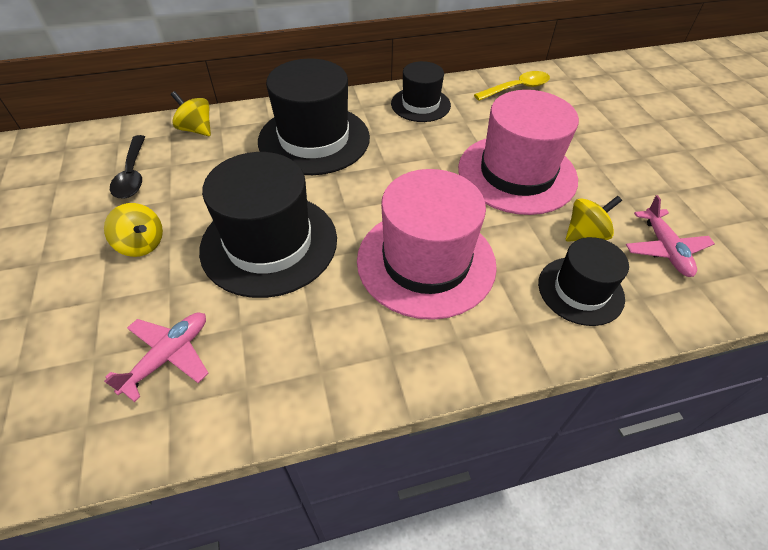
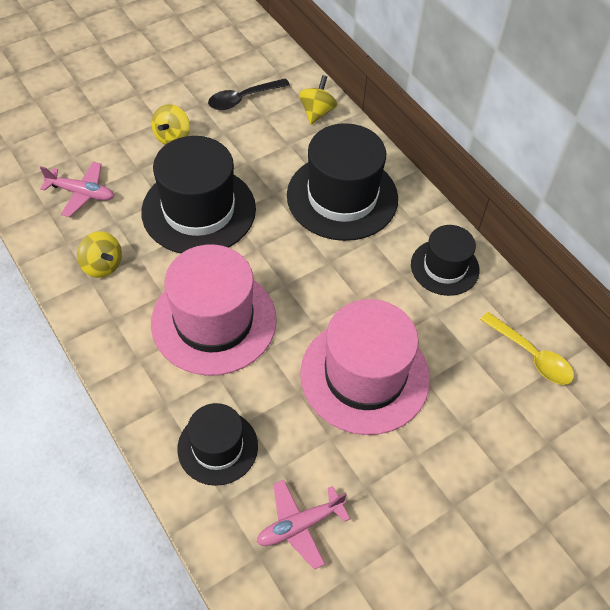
camera: 70 degrees right, 5 degrees up
yellow spinning top [566,196,622,242] -> yellow spinning top moved to [77,232,122,278]

